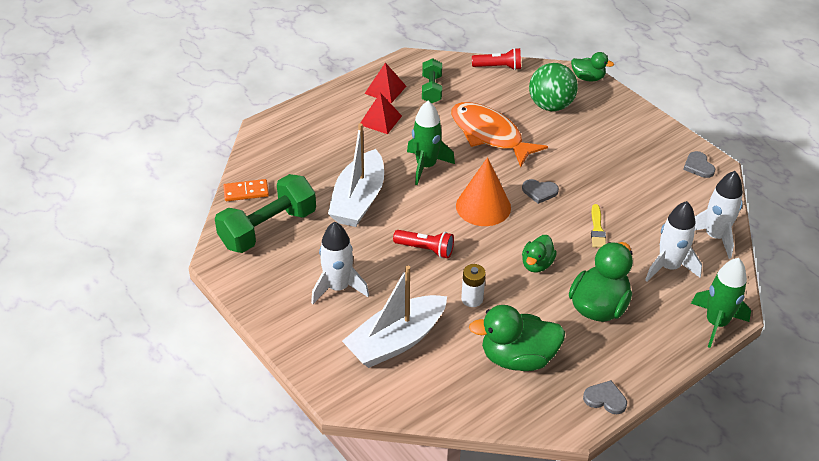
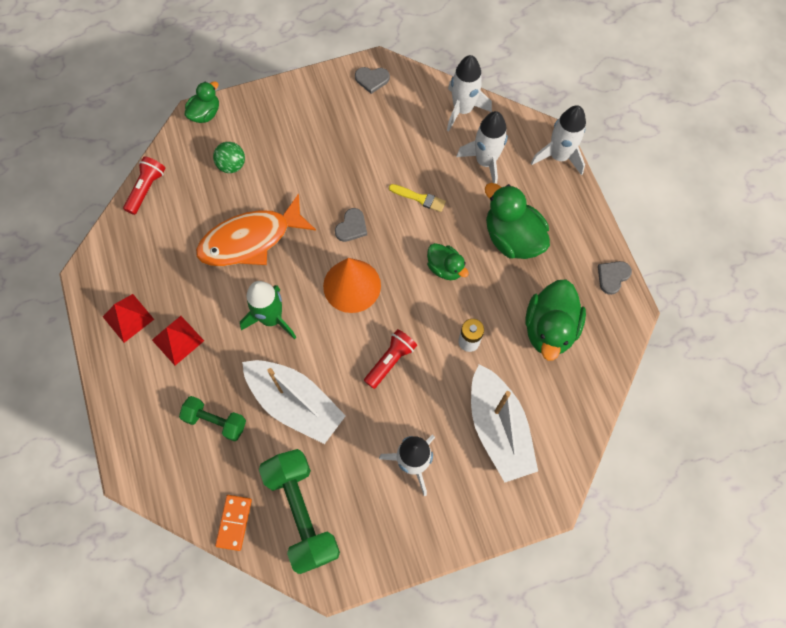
camera: 70 degrees left, 25 degrees up
green dumbbell [422,58,442,103] -> green dumbbell moved to [179,396,246,441]
green ball [529,63,578,111] -> green ball [213,142,245,173], size x0.59
green rocket [691,258,751,348] -> white rocket [531,105,586,175]

